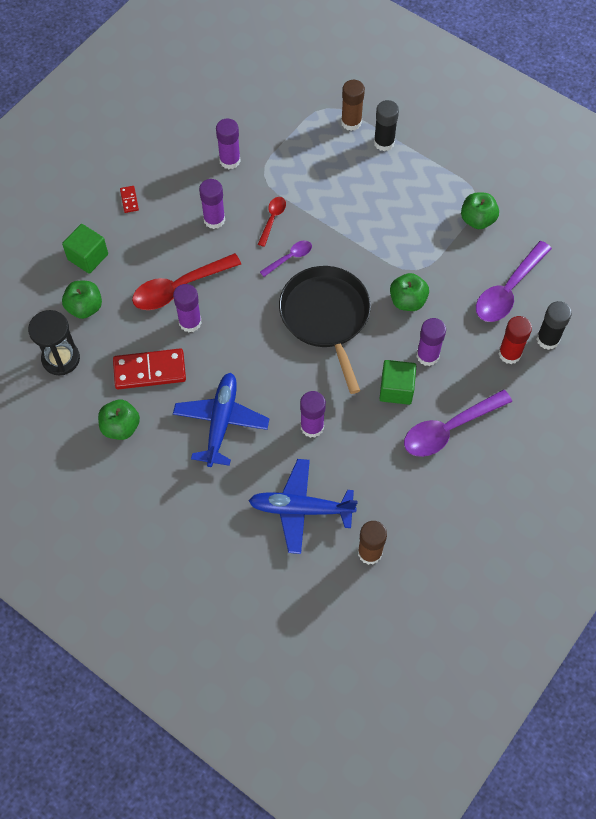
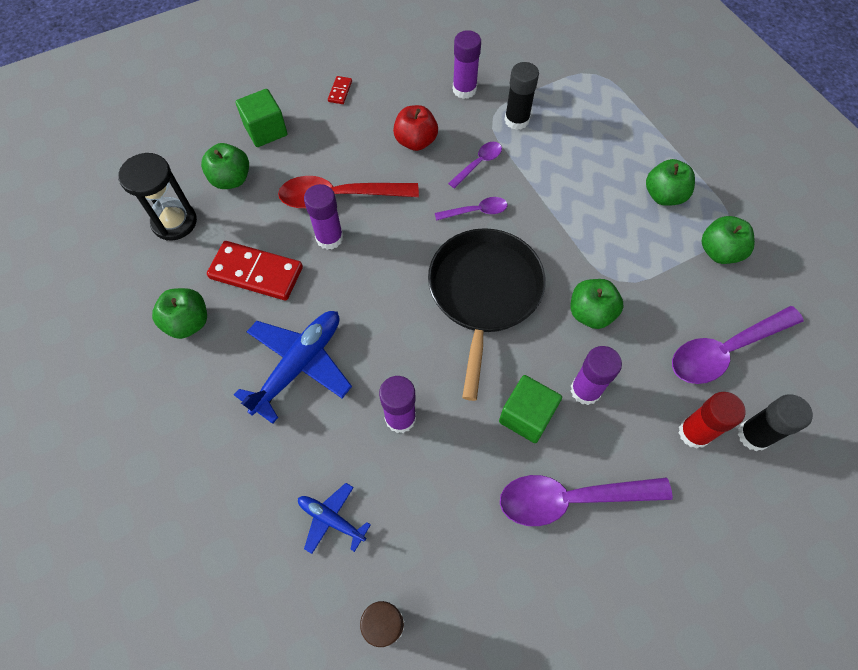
camera: 25 degrees right, 0 degrees up
purple glue stick [199,179,225,229] -> red apple [393,105,438,151]
blue plane [249,459,358,554] -> blue plane [298,483,371,554], size x0.55
red spoon [258,197,286,247] -> purple spoon [448,142,502,189]
brown glue stick [341,80,365,131] -> none
black glue stick [374,100,399,151] -> black glue stick moved to [504,62,539,130]
none -> green apple [646,159,695,206]

